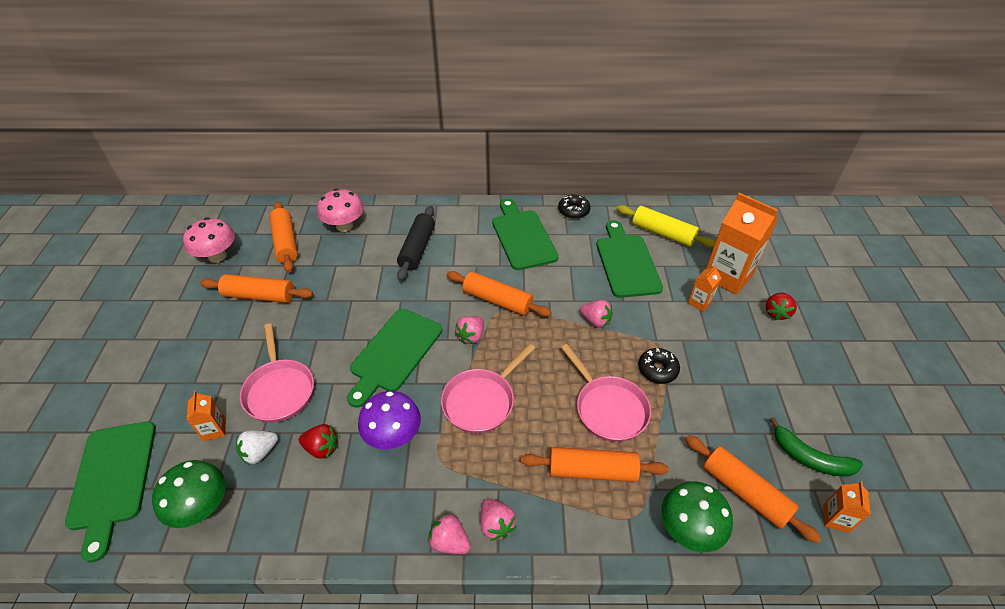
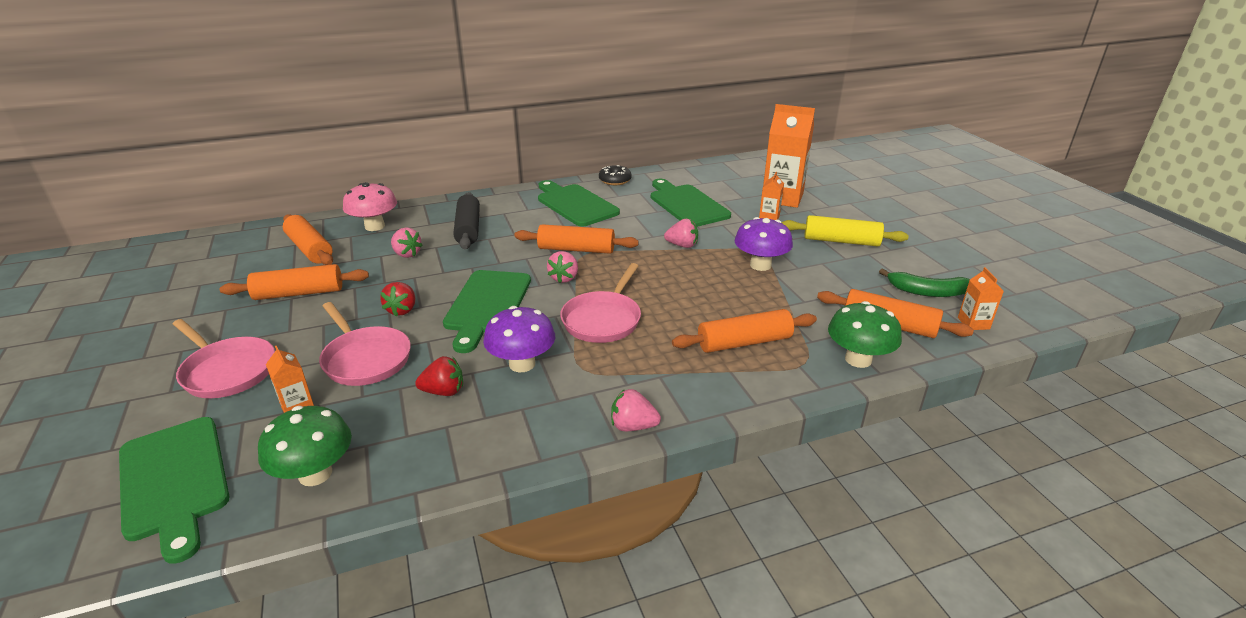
camera: 20 degrees left, 15 degrees down
pink mushroom [183,217,235,263] -> none
white strawberry [236,430,278,465] -> none
pink strawberry [481,499,517,541] -> pink strawberry moved to [391,228,423,258]
pink pan [561,344,651,442] -> pink pan moved to [173,319,275,398]
yellow rolling pin [617,205,715,248] -> yellow rolling pin moved to [781,215,909,246]
black donut [638,348,680,384] -> purple mushroom [735,217,793,271]
red strawberry [766,293,797,320] -> red strawberry moved to [380,282,415,316]

